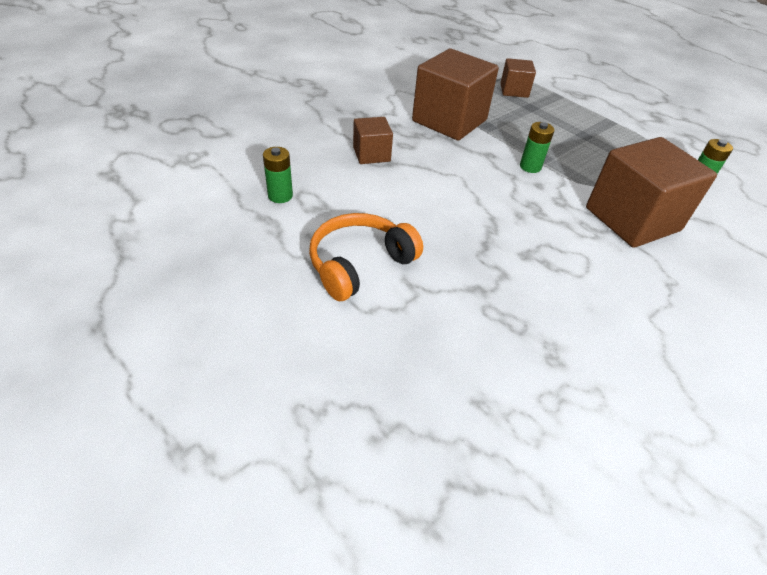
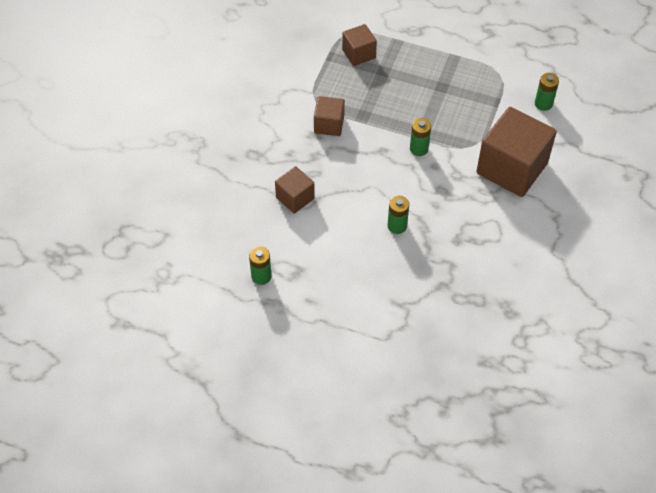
camera: 25 degrees left, 10 degrees up
orange headphones [309,213,423,301] -> none
brown cube [412,49,499,140] -> brown cube [314,96,345,136], size x0.52
none -> green battery [387,196,409,234]

